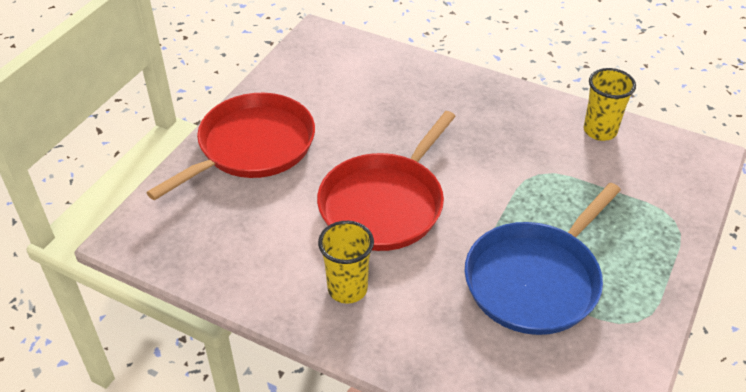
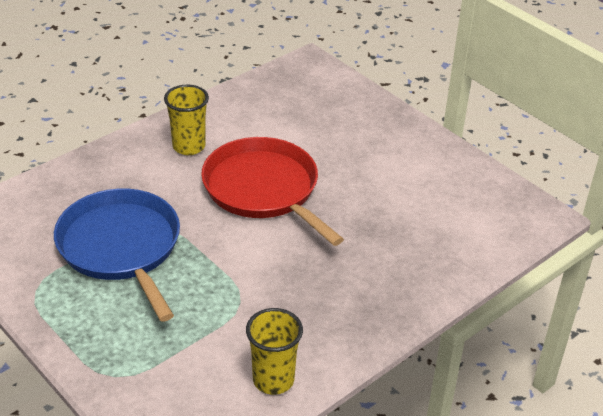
camera: 110 degrees right, 5 degrees down
red pan [146,93,315,200] -> none

